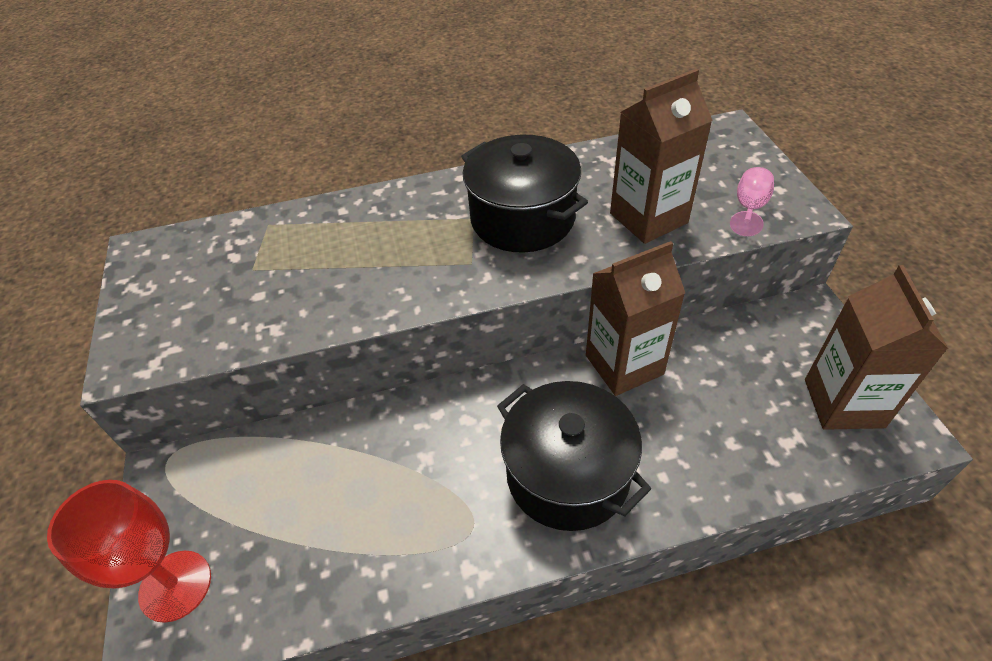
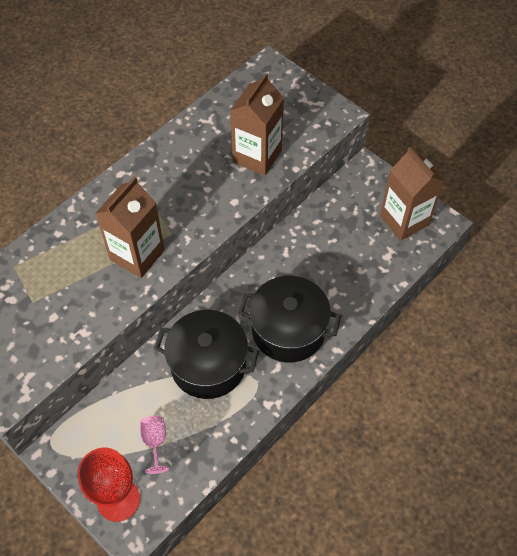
camera: 35 degrees left, 10 degrees up
black pot [461,135,588,253] -> black pot moved to [154,310,259,399]
brown carton [586,241,685,396] -> brown carton moved to [95,177,165,278]
pink goblet [730,167,774,236] -> pink goblet moved to [140,416,169,474]

